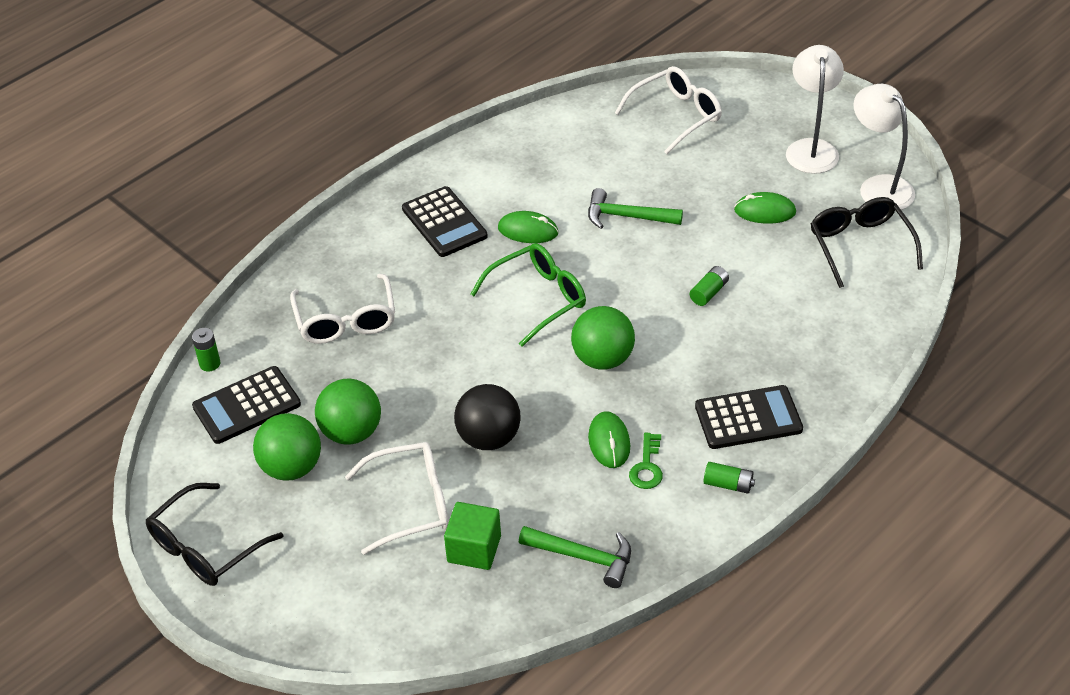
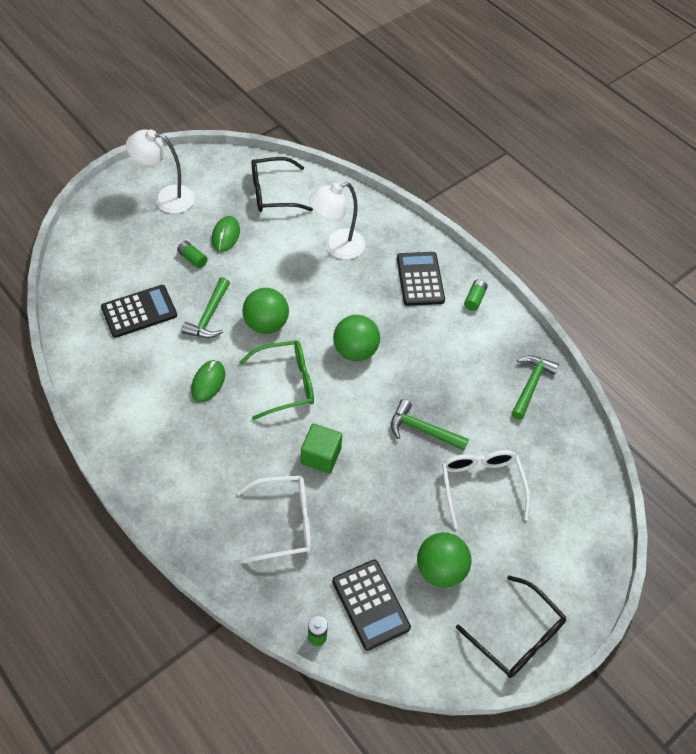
camera: 90 degrees left, 10 degrees up
green ball [315,379,381,445] -> green ball moved to [243,288,289,334]
black calculator [402,186,488,257] -> black calculator moved to [101,285,177,338]
green cube [444,502,501,570] -> green cube moved to [301,423,342,474]
black ball [454,384,521,450] -> green hammer [391,399,469,451]
green glasses [470,243,586,347] -> green glasses turned 105 degrees clockwise [239,340,314,420]
green mouse [588,411,630,468] -> none
white glasses [615,66,722,154] -> none
green key [629,433,663,489] -> none
green battery [690,266,729,306] -> green battery moved to [177,240,207,269]
white lamp [854,84,915,211] -> white lamp moved to [309,182,365,259]

